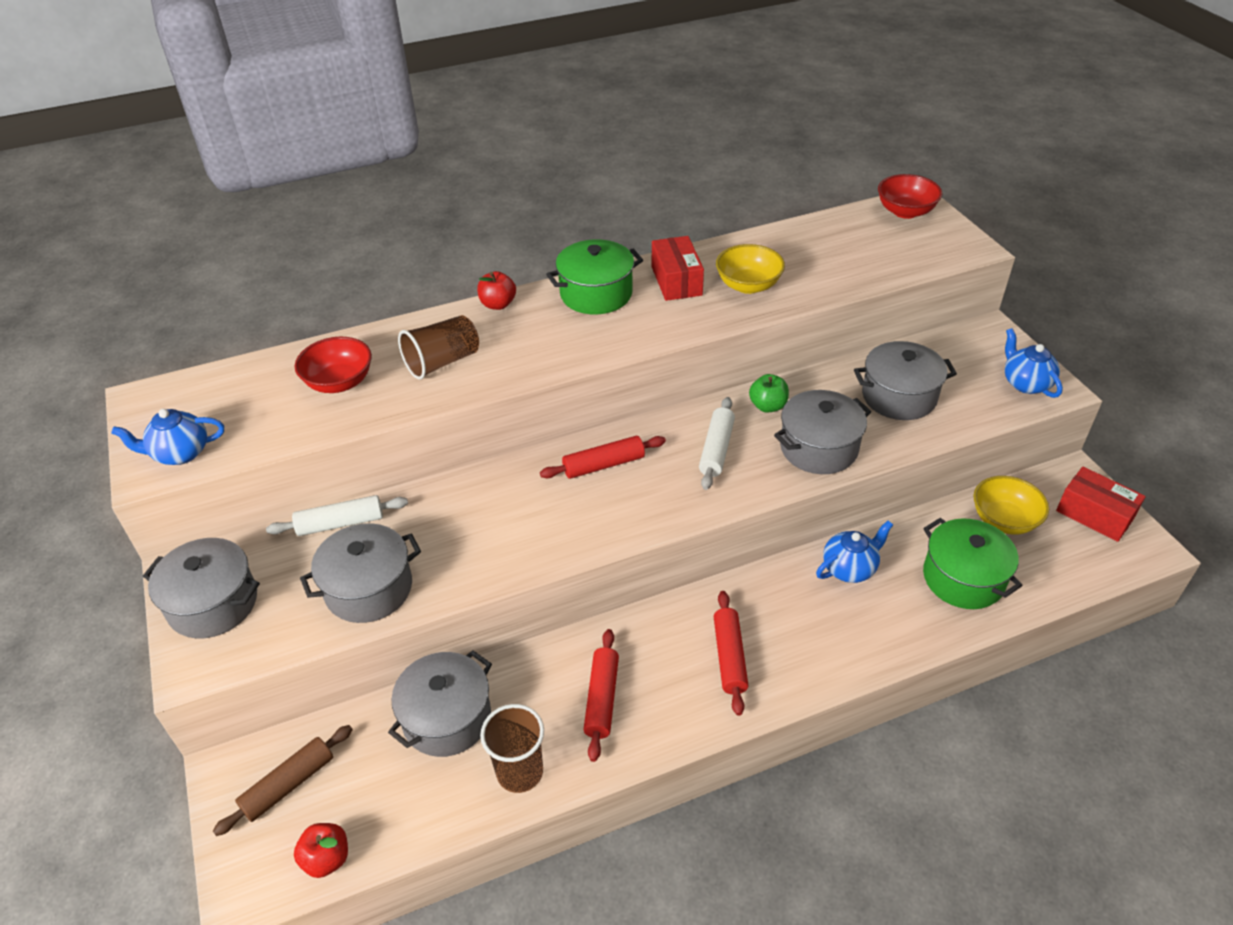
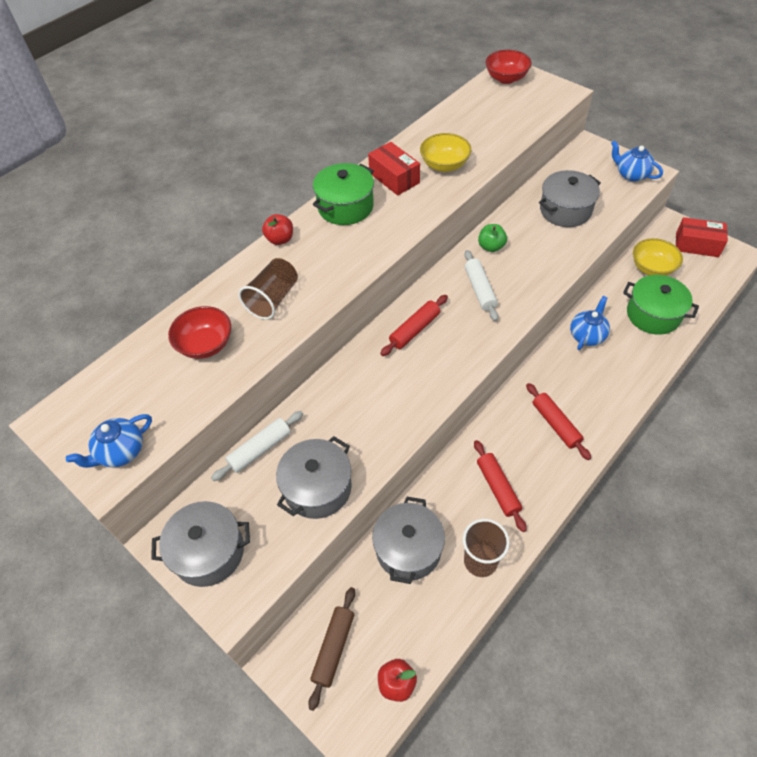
camera: 25 degrees left, 10 degrees up
grey pot [774,390,871,474] -> none

